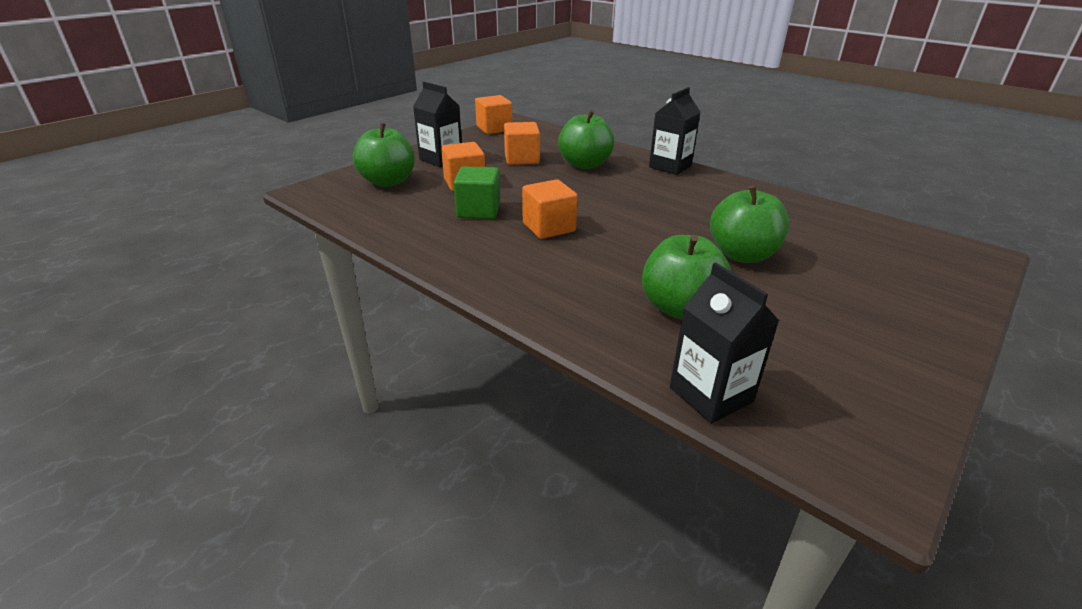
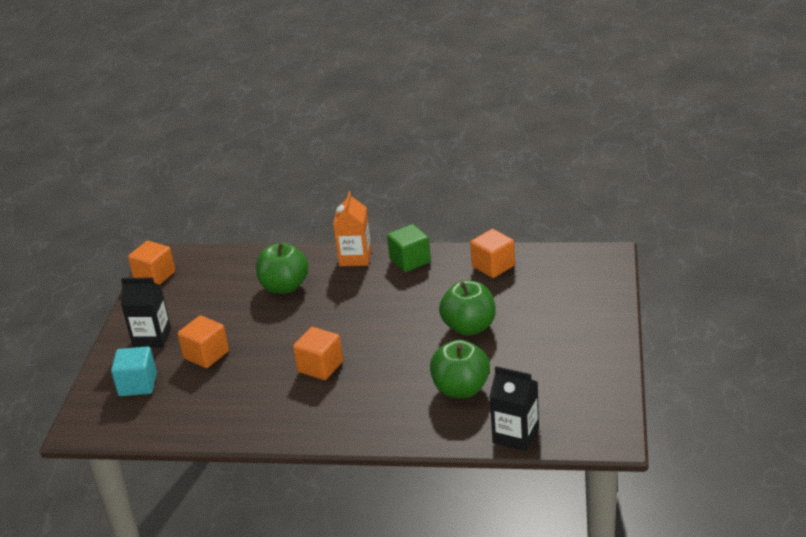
camera: 30 degrees left, 0 degrees up
green apple [353,123,415,187] -> turquoise cube [111,346,157,396]
green cube [454,166,500,219] -> green cube moved to [387,224,431,272]
orange cube [504,122,540,165] -> orange cube moved to [470,229,515,278]
black carton [649,87,701,175] -> orange carton [333,191,372,266]

